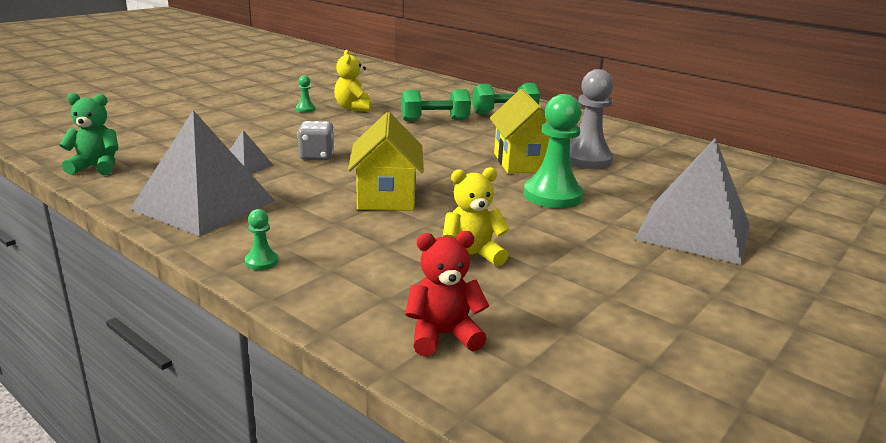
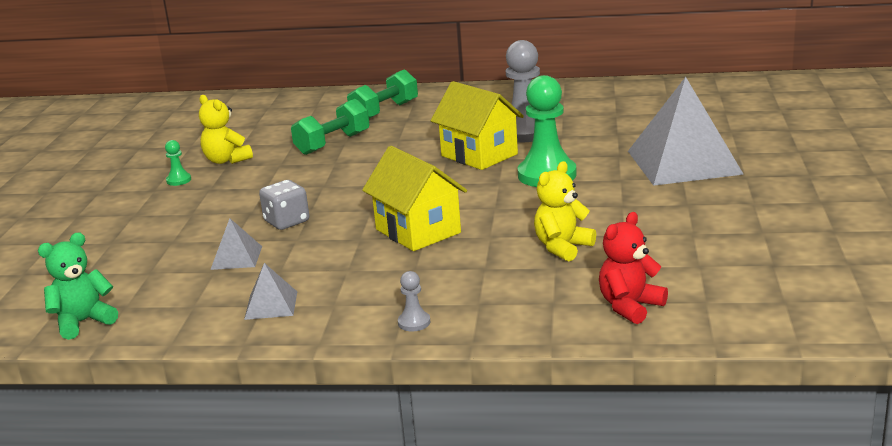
camera: 30 degrees left, 0 degrees up
grey pyramid [130,110,275,236] -> grey pyramid [244,263,297,320], size x0.44
green pawn [245,209,279,270] -> grey pawn [398,271,430,332]

